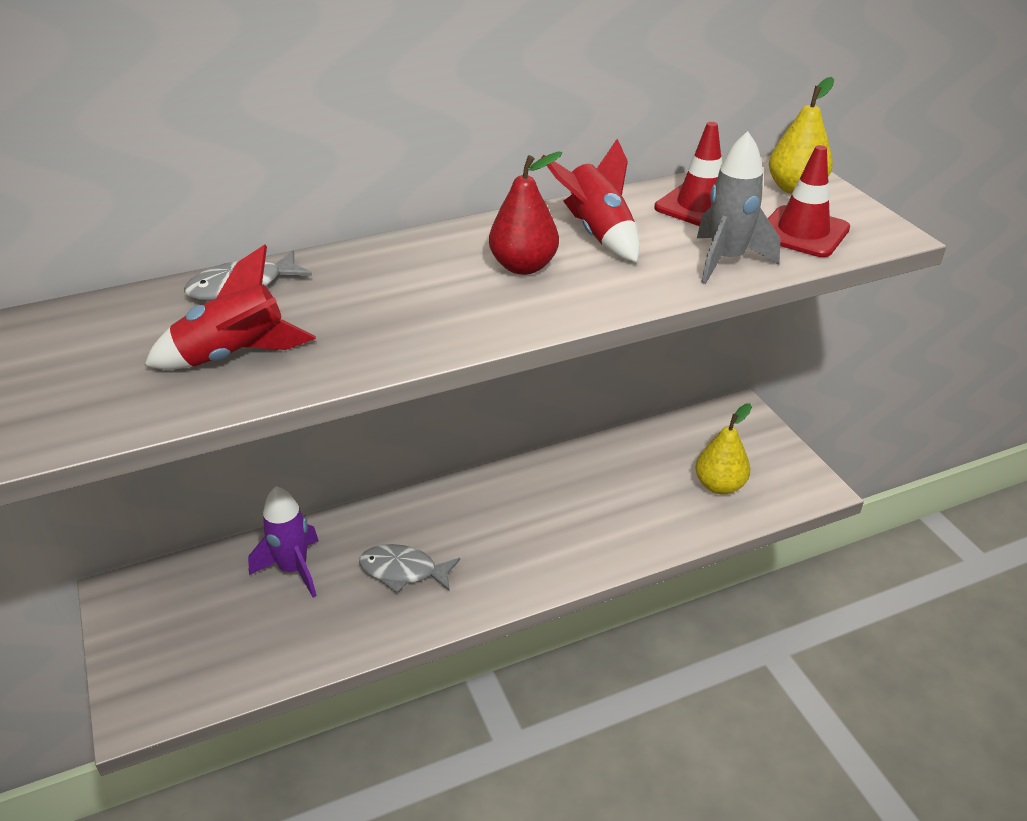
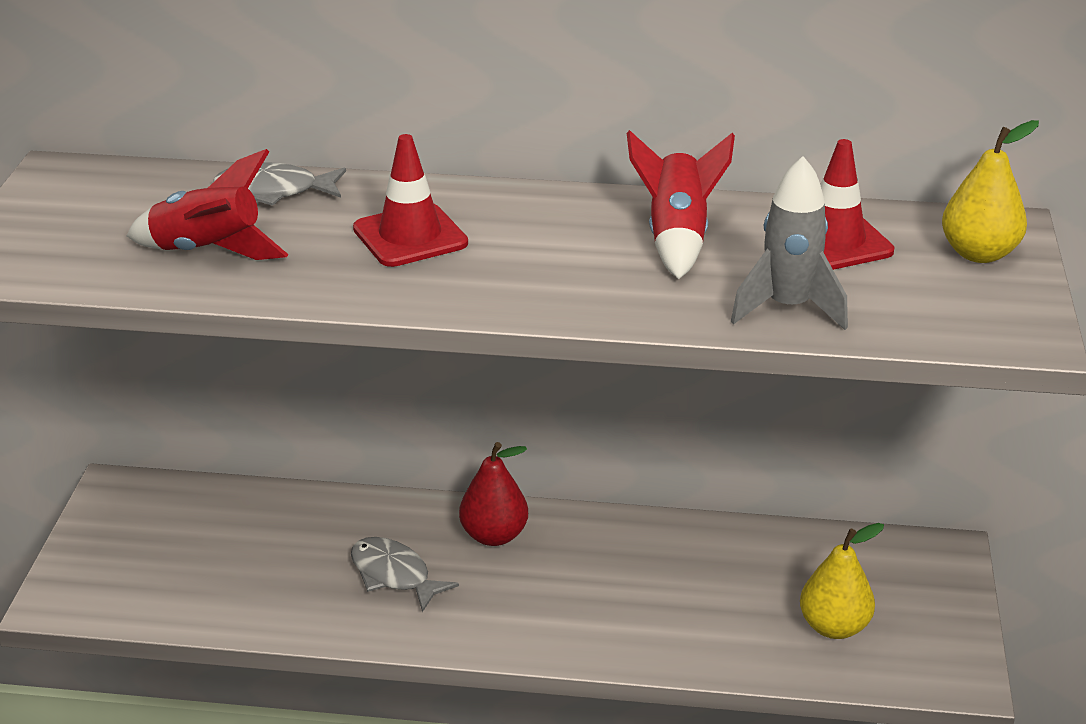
camera: 30 degrees right, 5 degrees down
purple rocket [248,486,319,598] -> none
red pear [489,152,562,275] -> red pear moved to [459,442,528,546]
red traffic cone [768,145,850,257] -> red traffic cone moved to [353,134,468,267]

